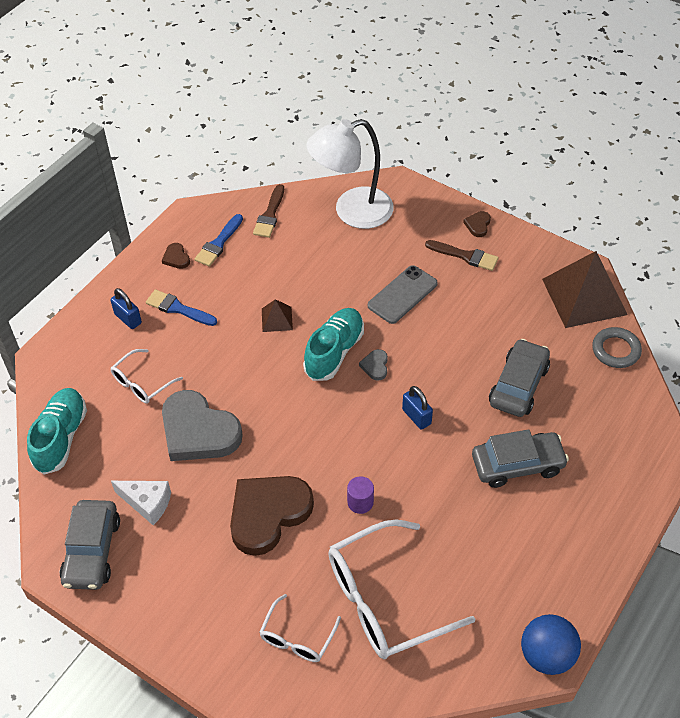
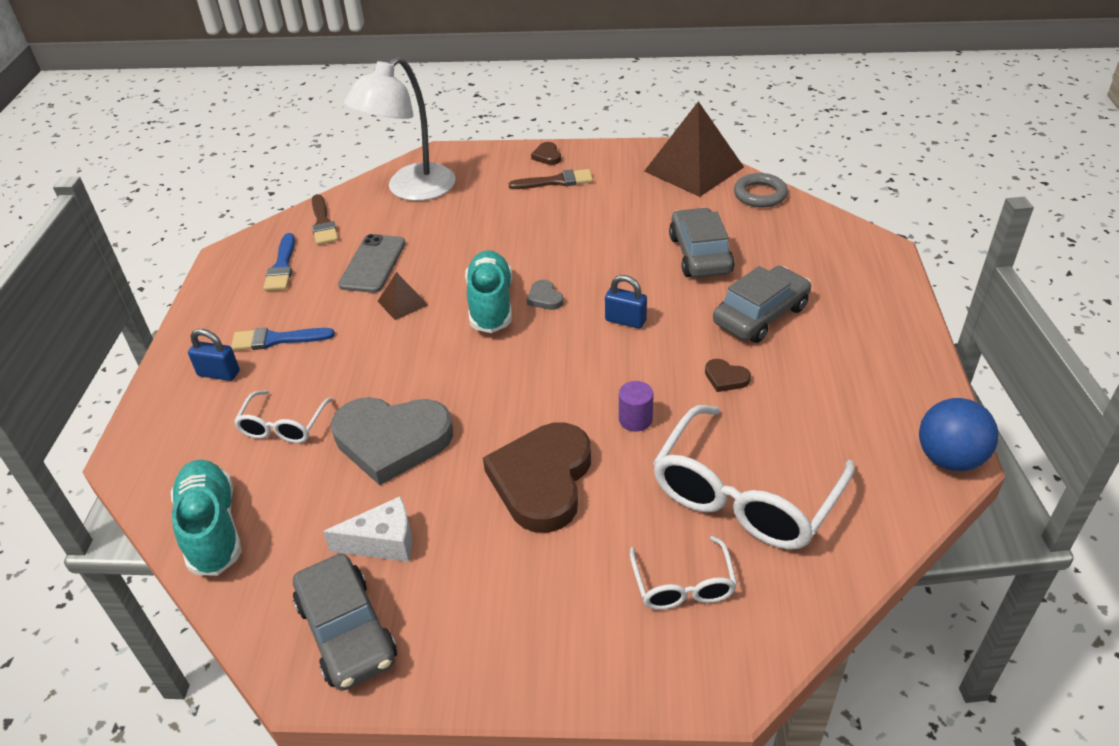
camera: 30 degrees left, 10 degrees down
brown heart [162,243,190,269] -> brown heart moved to [705,359,751,392]
grey phone [368,265,438,324] -> grey phone moved to [338,234,405,293]

